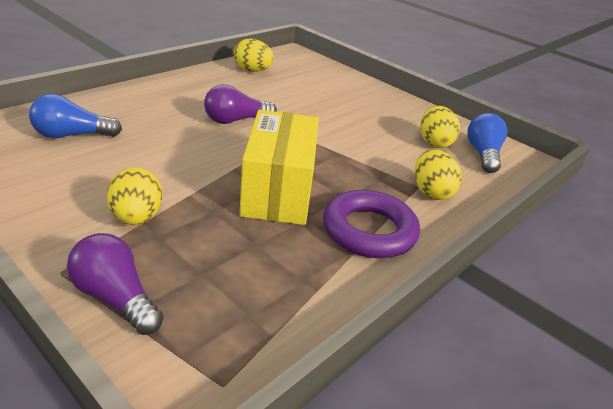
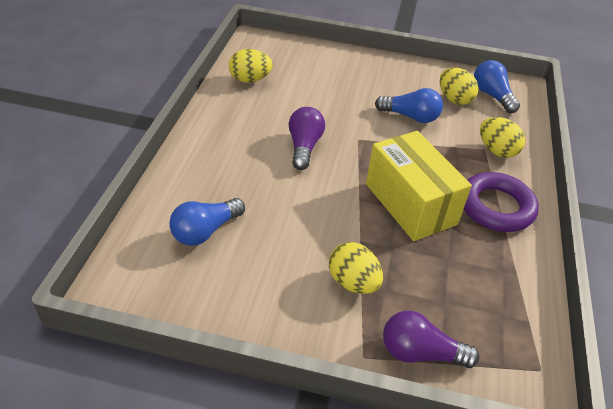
camera: 30 degrees left, 10 degrees up
purple light bulb [204,84,277,124] -> purple light bulb turned 150 degrees clockwise [289,107,325,170]
none -> blue light bulb [375,88,443,123]

